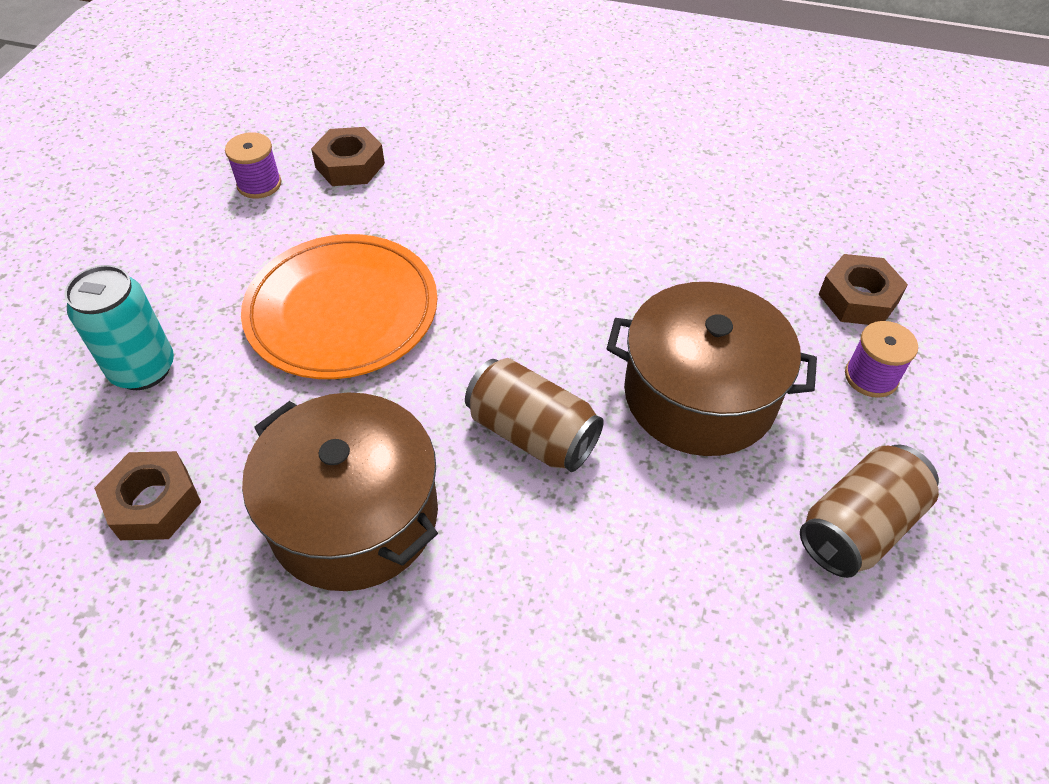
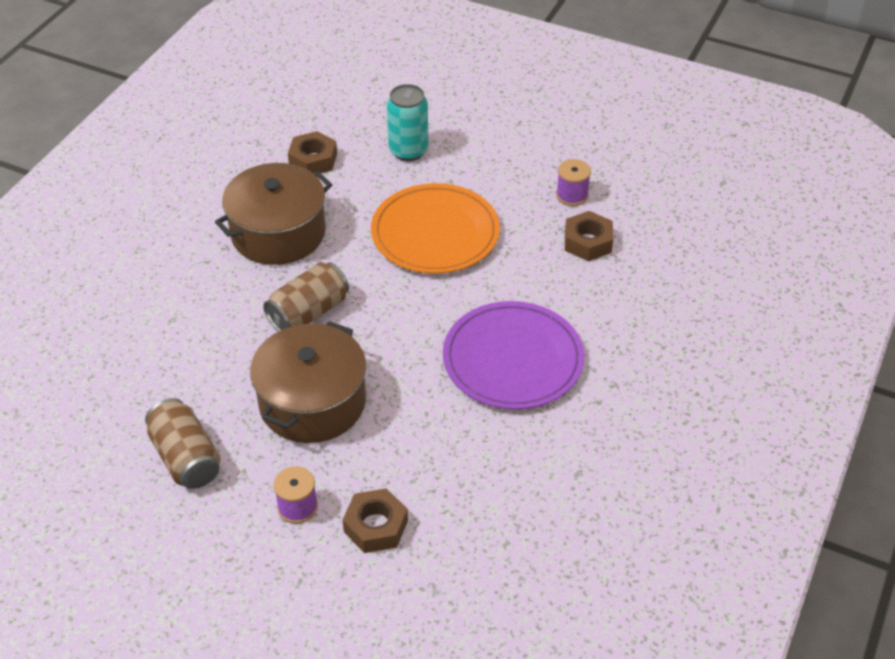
camera: 100 degrees right, 5 degrees down
none -> purple plate [443,301,584,409]

